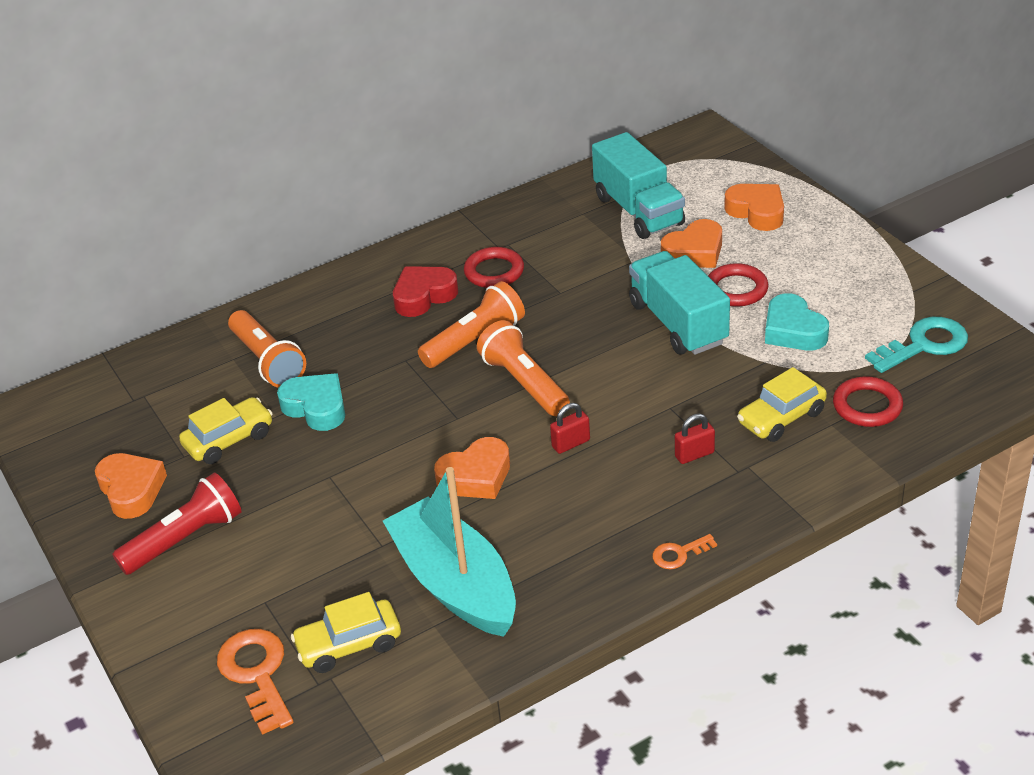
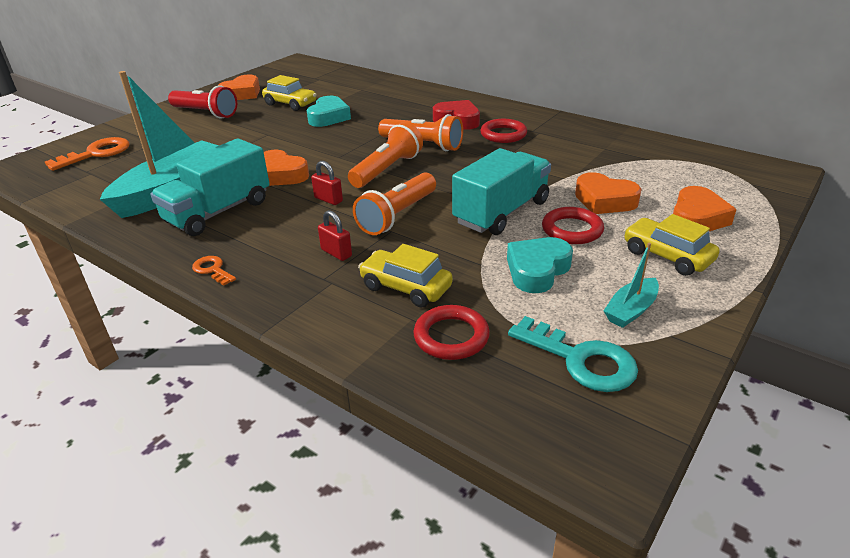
camera: 65 degrees right, 5 degrees down
orange flashlight [228,310,306,388] -> orange flashlight moved to [353,172,436,235]
yellow car [291,592,401,673] -> yellow car moved to [624,214,720,276]
turquoise truck [592,132,685,239] -> turquoise truck moved to [150,138,270,236]
none -> turquoise boat [603,243,659,328]

